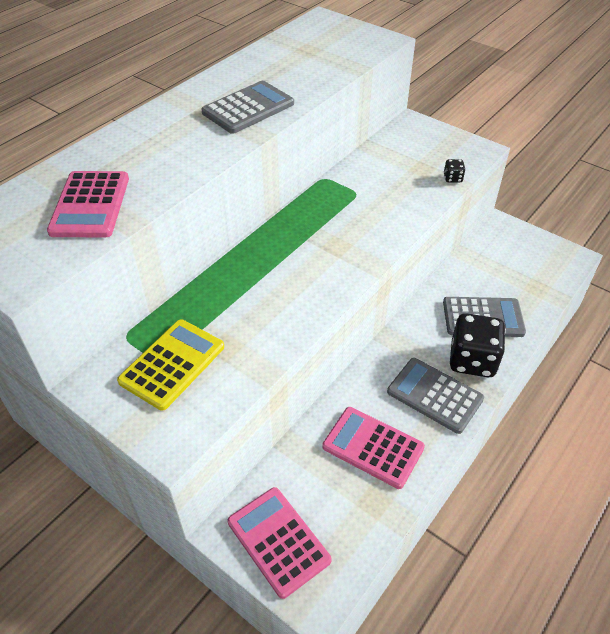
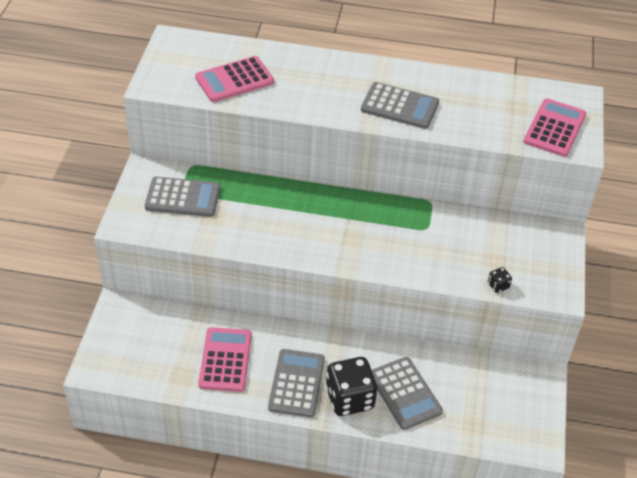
camera: 60 degrees right, 0 degrees up
yellow calculator [117,319,224,411] -> grey calculator [145,177,220,217]
pink calculator [228,487,332,599] -> pink calculator moved to [523,98,586,157]

